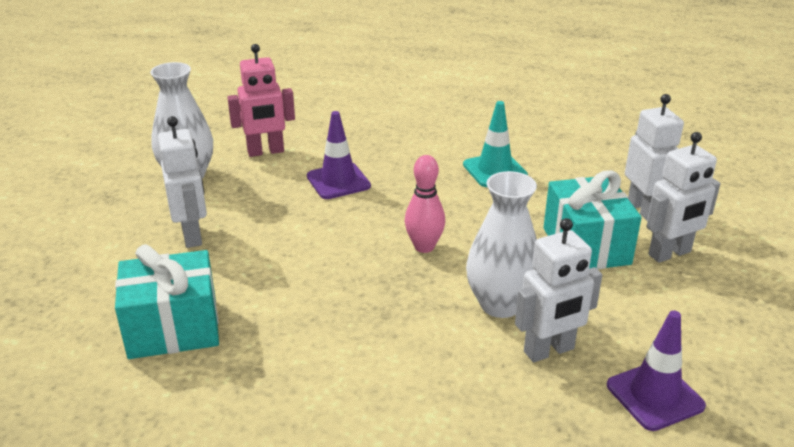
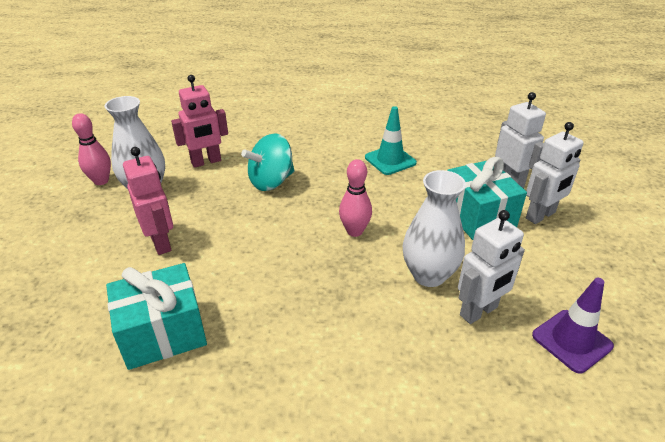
camera: 10 degrees left, 5 degrees up
white robot [158,116,207,248] -> pink robot [123,147,173,255]
purple traffic cone [307,111,371,199] -> turquoise spinning top [241,133,295,191]
none -> pink bowling pin [72,113,111,185]

